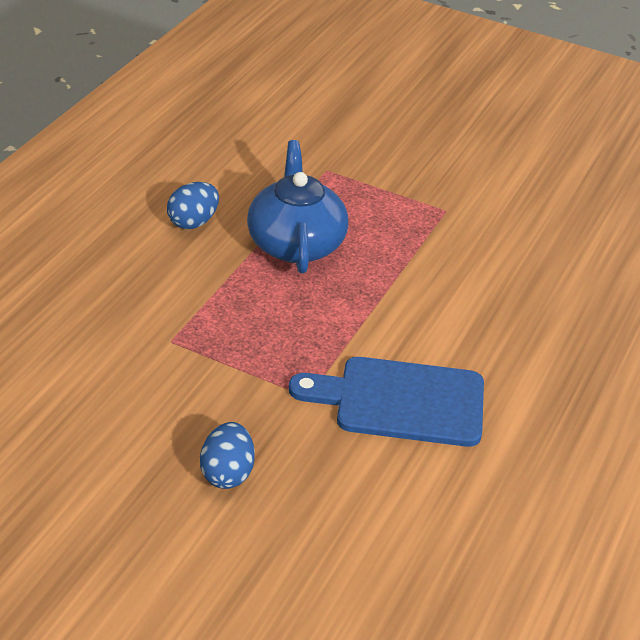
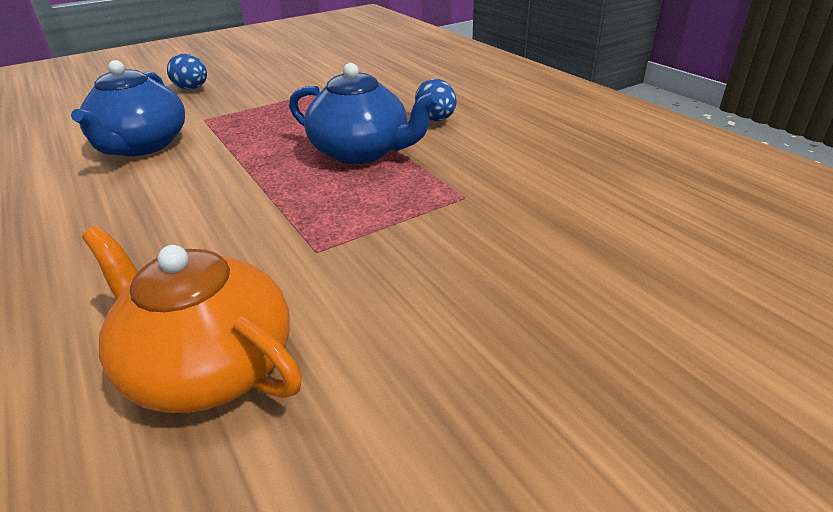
camera: 125 degrees right, 5 degrees down
blue cutting board [289,357,484,447] -> blue teapot [71,60,185,156]
none -> orange teapot [82,226,302,413]

